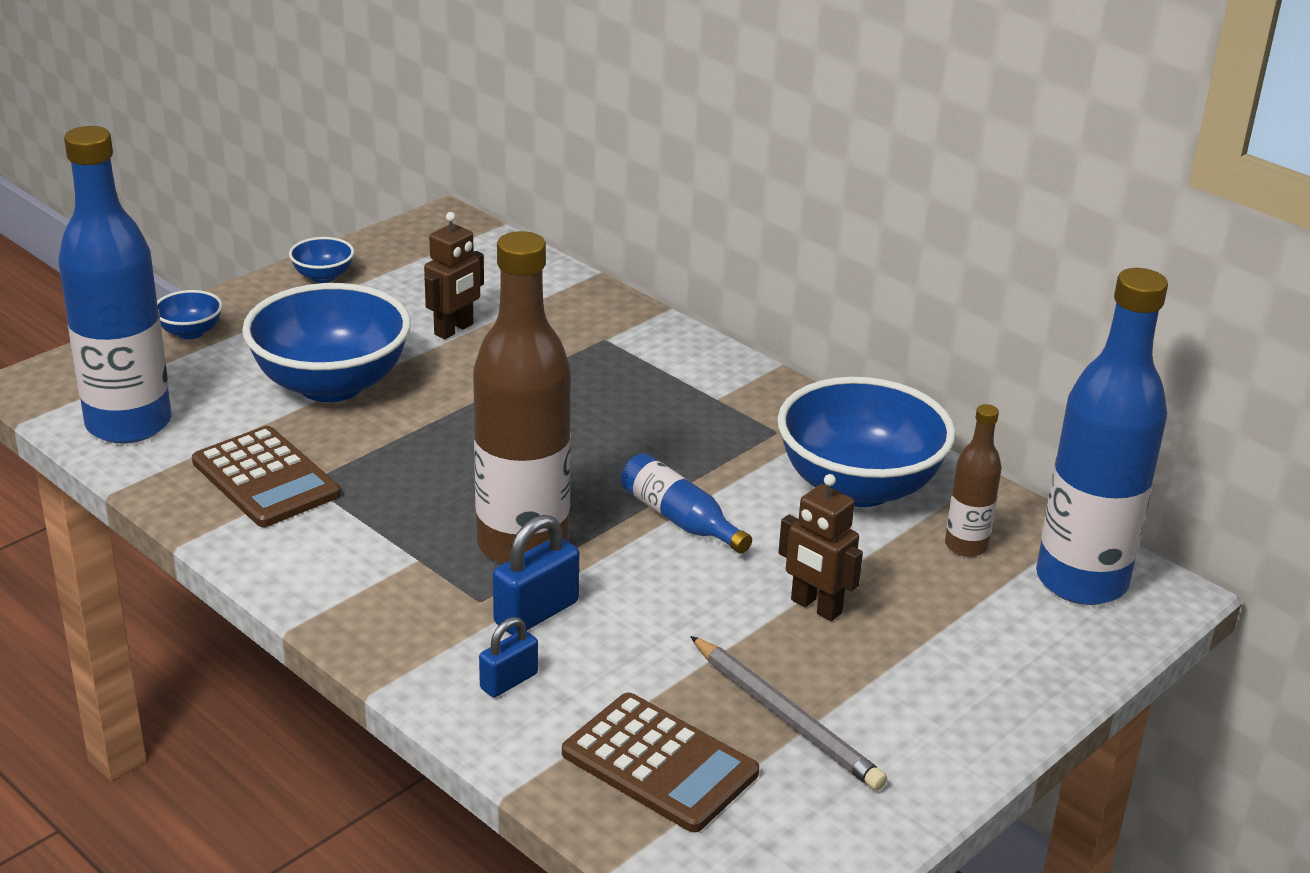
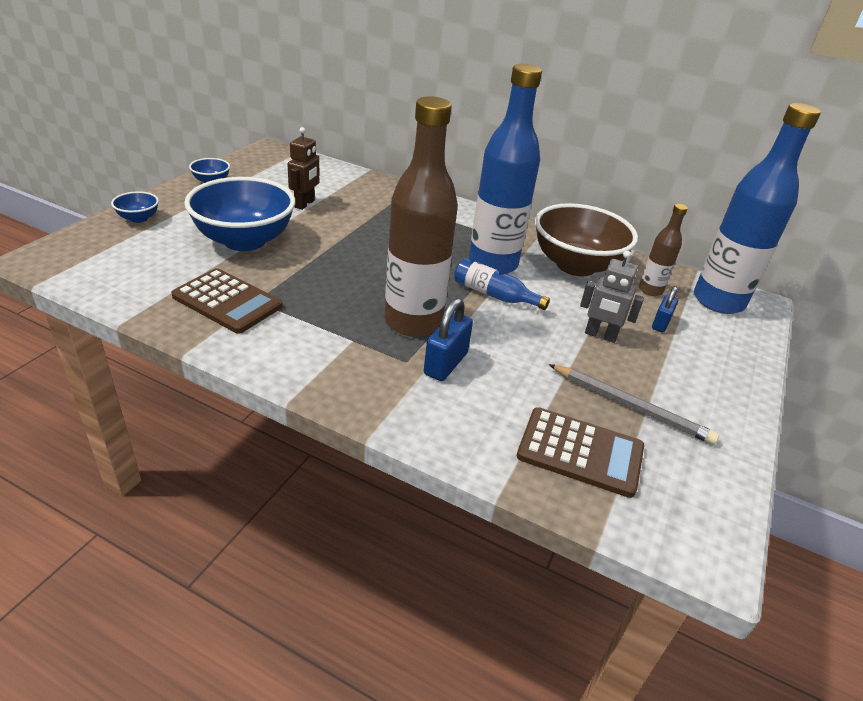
camera: 20 degrees left, 5 degrees up
blue bottle [58,126,172,443] -> blue bottle moved to [469,64,542,274]
blue padlock [479,617,538,697] -> blue padlock moved to [652,286,678,332]
blue bowl [778,377,955,507] -> brown bowl [535,203,638,276]
brown robot [778,474,863,621] -> grey robot [580,251,644,343]

